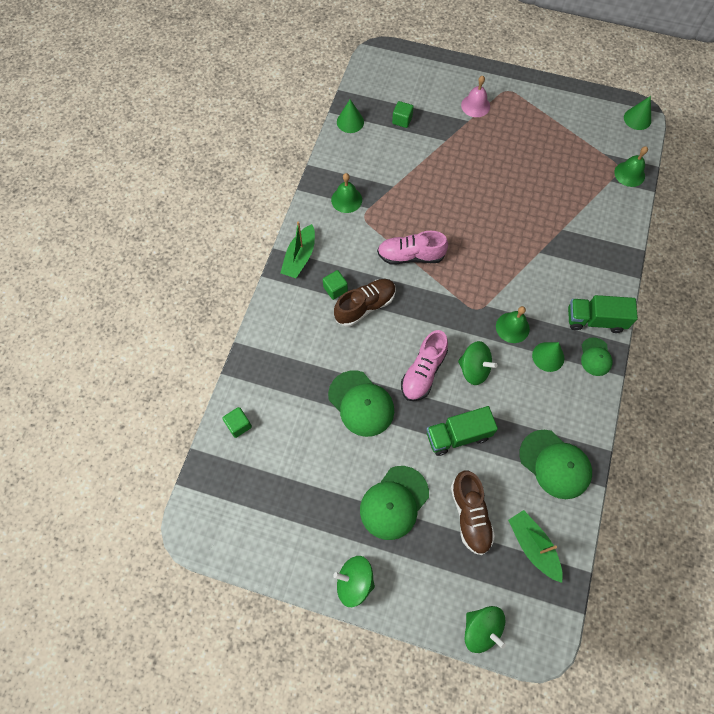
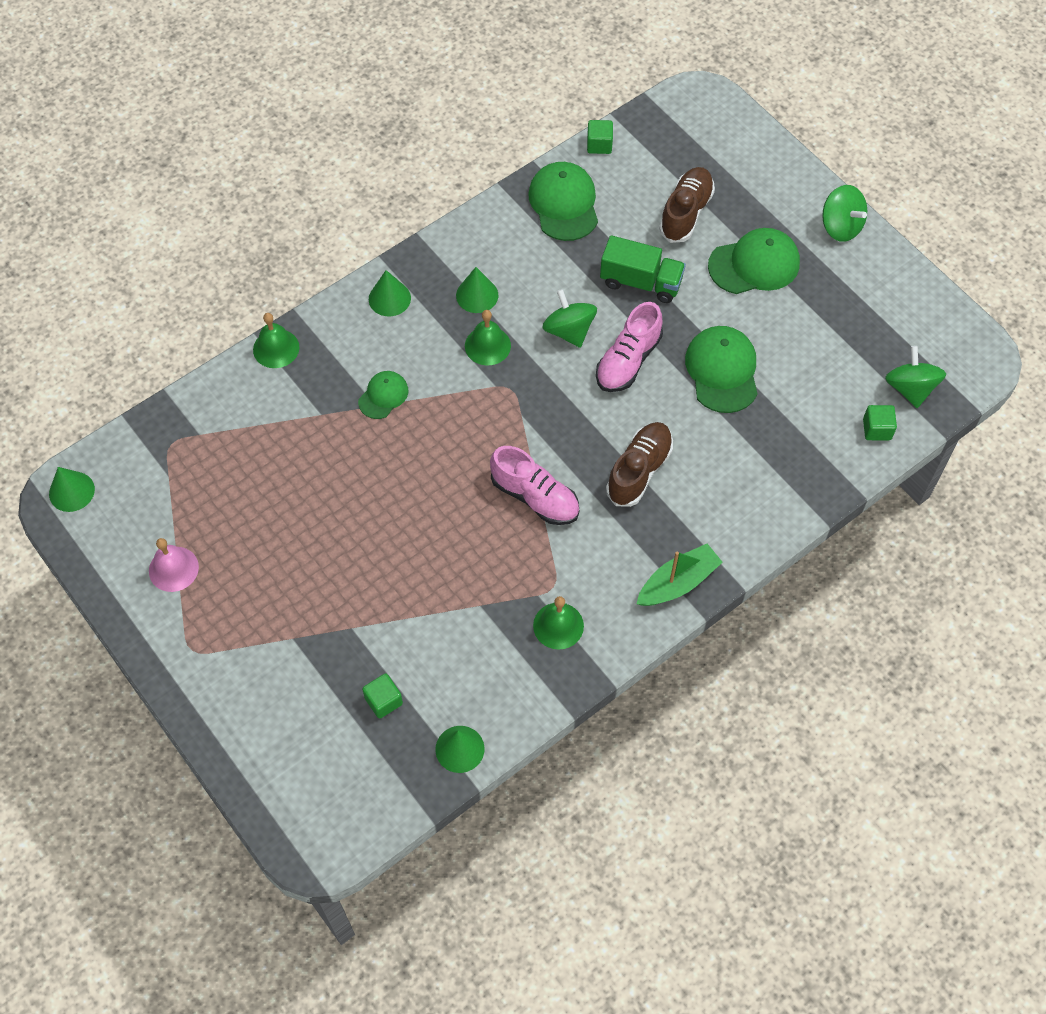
camera: 145 degrees left, 5 degrees down
green cube [323,270,348,300] -> green cube moved to [587,120,613,154]
brown shoe [334,279,396,327] -> brown shoe turned 120 degrees clockwise [606,422,673,507]
pink shoe [401,330,448,401] -> pink shoe turned 150 degrees clockwise [596,302,663,392]
pink bell [461,75,490,117] -> pink bell moved to [149,538,199,592]
green spinning top [465,606,506,653] -> green spinning top moved to [885,346,946,408]
green boat [508,510,563,583] -> none
green truck [568,295,638,333] -> green cone [369,270,411,316]
green cap [581,337,613,376] -> green cap moved to [358,371,408,419]
green bell [614,146,648,187] -> green bell moved to [253,313,299,368]

